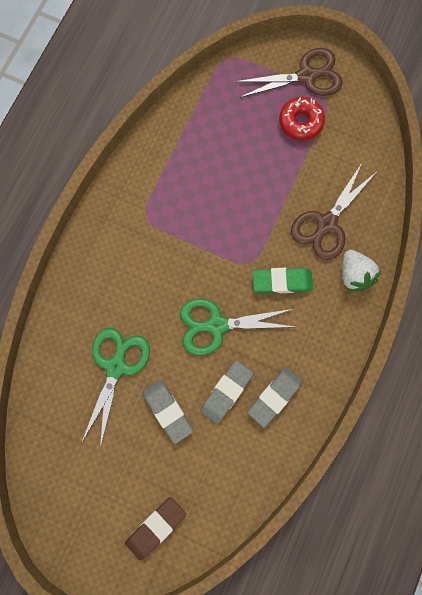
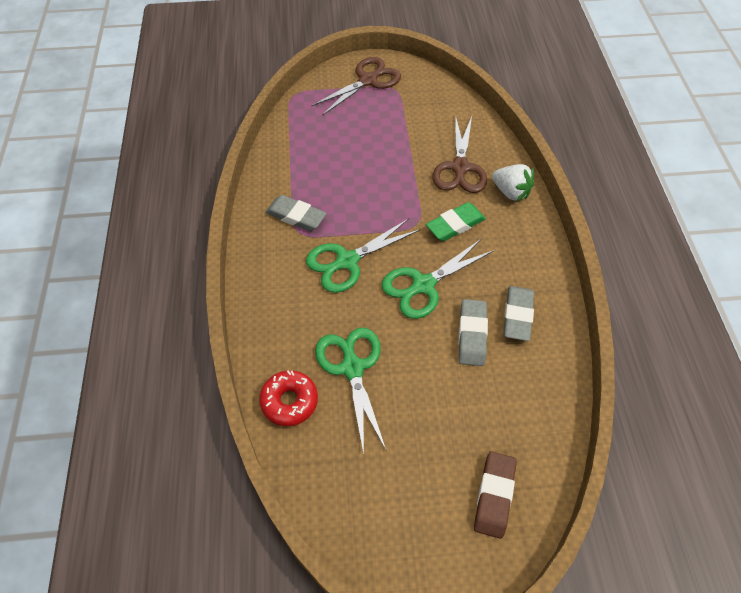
camera: 30 degrees left, 20 degrees down
grey eraser [142,380,193,444] -> grey eraser moved to [265,195,327,231]
red donut [279,97,325,140] -> red donut moved to [259,370,318,426]
none -> green scissors [306,218,420,293]

